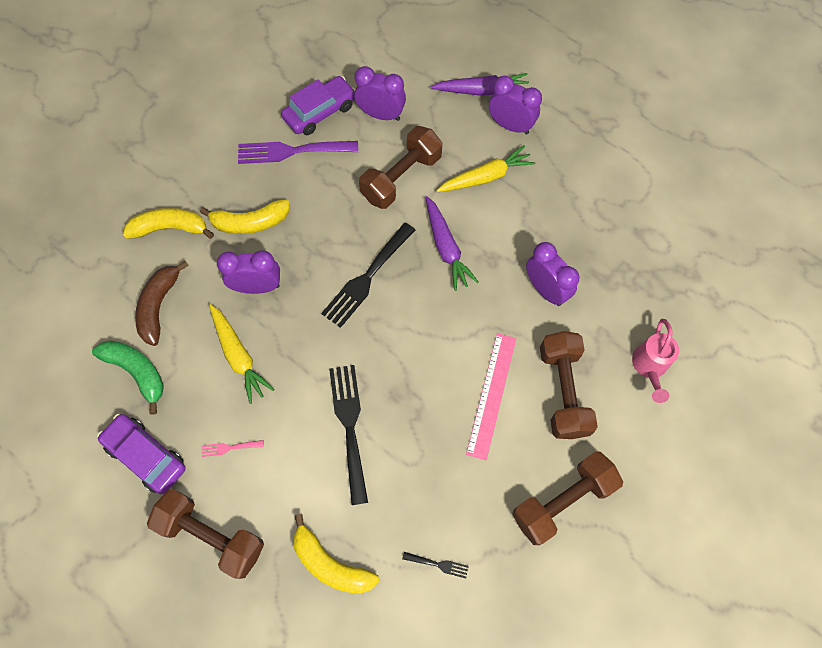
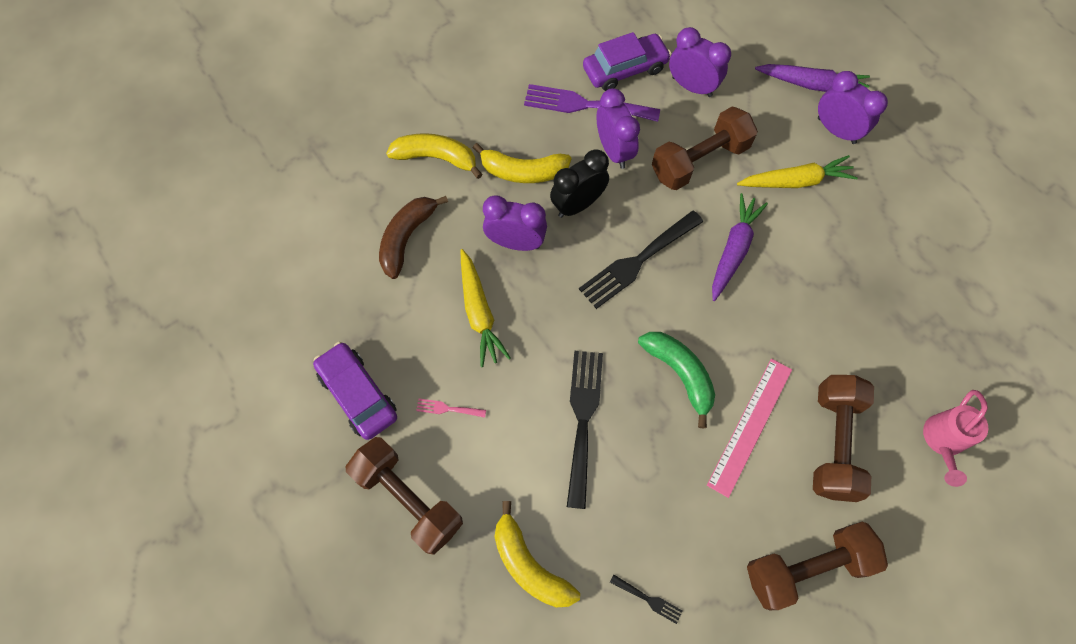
camera: 15 degrees right, 0 degrees up
green banana [92,340,164,415] -> green banana moved to [638,332,715,429]
purple carrot [426,196,478,291] -> purple carrot turned 150 degrees counterclockwise [712,193,768,301]
purple clock [526,242,579,306] -> purple clock moved to [597,88,640,169]
none -> black clock [550,149,609,218]

